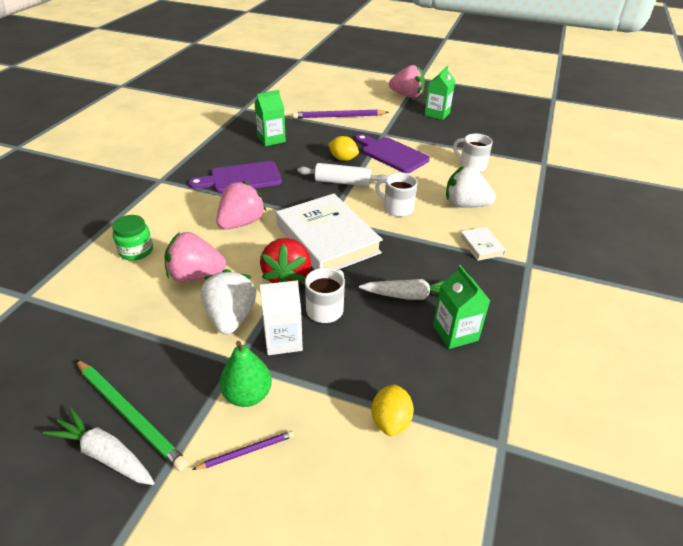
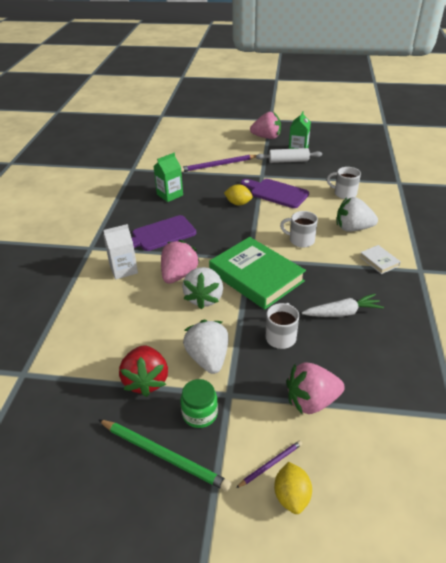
camera: 10 degrees left, 0 degrees up
white carrot [43,408,154,485] -> none
green jar [112,215,153,261] -> green jar moved to [180,379,218,428]
pink strawberry [165,232,226,282] -> pink strawberry moved to [286,363,345,414]
green pear [219,341,272,407] -> none
red strawberry [260,238,311,284] -> red strawberry moved to [119,345,168,397]
white carton [260,280,303,355] -> white carton moved to [103,224,138,279]
white book [276,194,383,270] -> green book [209,237,306,310]
white rolling pin [297,163,388,187] -> white rolling pin moved to [256,148,322,163]
yellow lemon [372,384,414,436] -> yellow lemon moved to [274,462,312,514]
green carton [433,265,490,349] -> none
none -> white strawberry [182,267,223,309]

